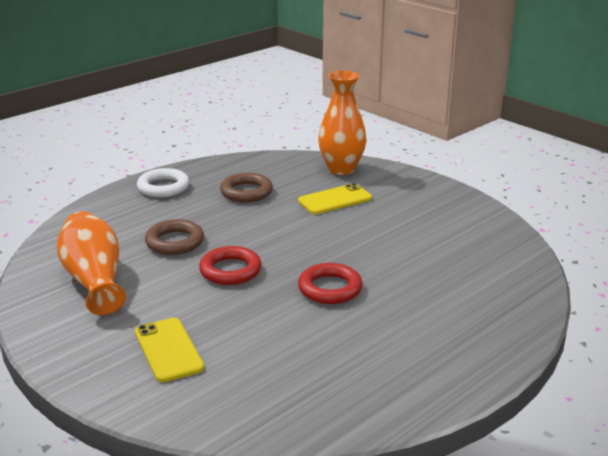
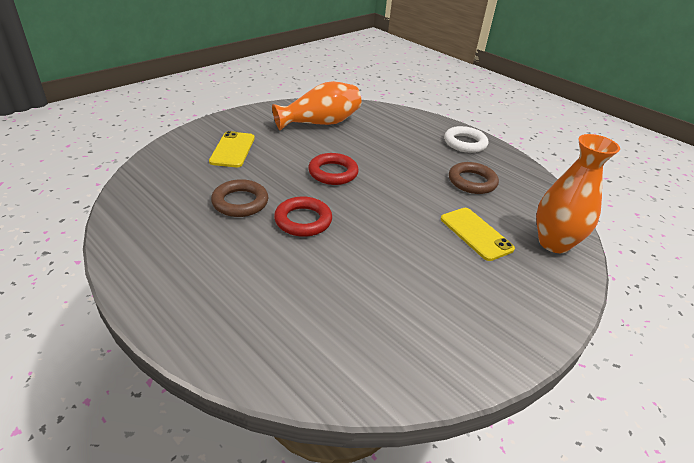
camera: 85 degrees right, 10 degrees up
yellow phone [135,318,204,382] -> yellow phone turned 60 degrees counterclockwise [209,131,255,167]
brown ring [145,219,204,255] -> brown ring moved to [211,179,268,217]

